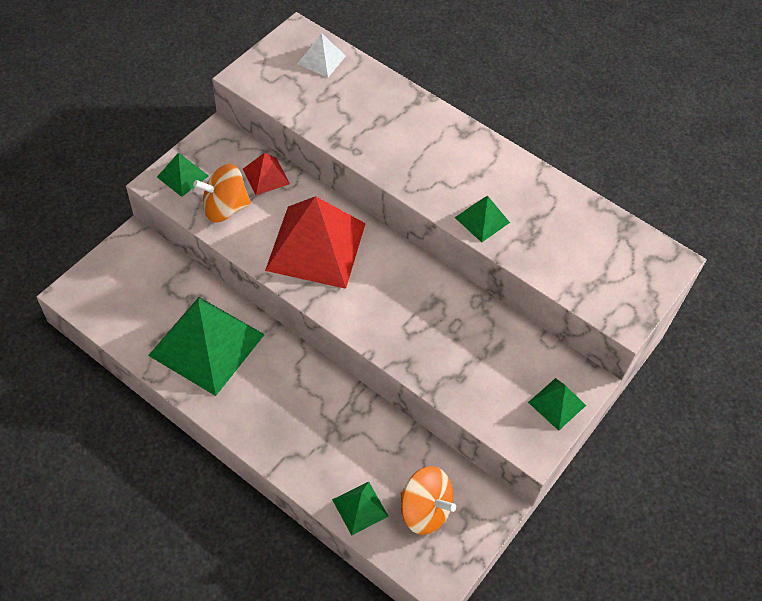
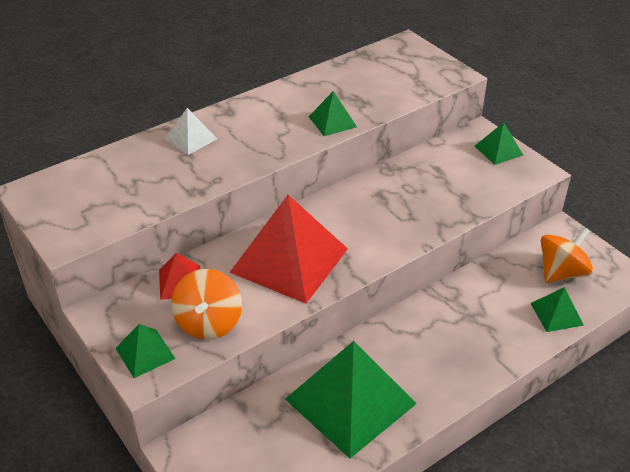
camera: 70 degrees left, 15 degrees down
white pyramid [298,33,346,78] -> white pyramid moved to [165,108,217,155]

